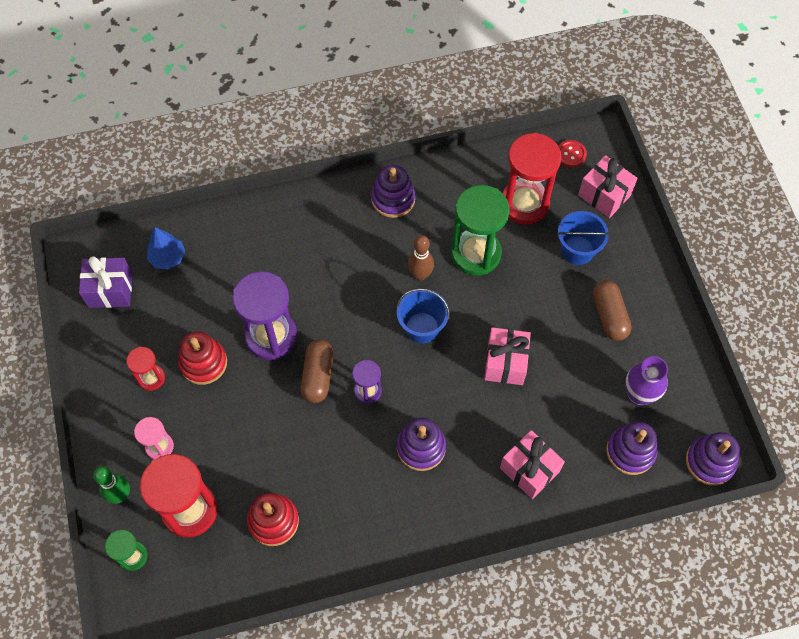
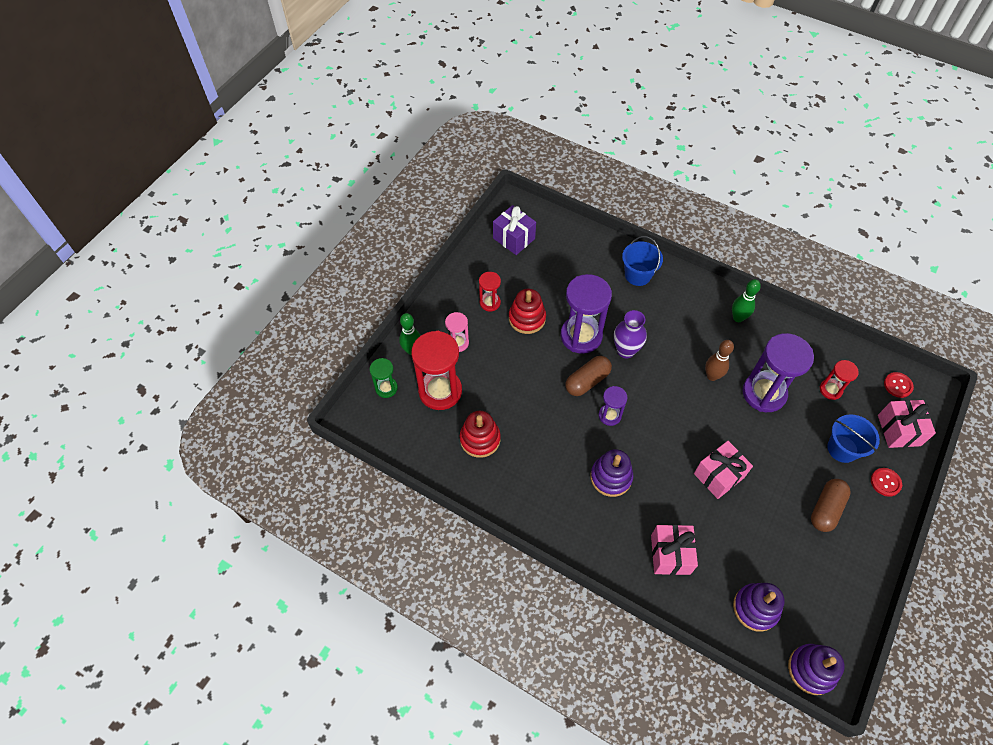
camera: 45 degrees right, 5 degrees down
blue tree [147,227,185,270] -> none
purple stacking toy [371,165,415,218] -> green bowling pin [732,279,761,322]
blue bucket [397,288,450,343] -> blue bucket moved to [622,236,663,286]
green hourglass [451,185,510,275] -> purple hourglass [743,333,814,412]
red hourglass [502,133,562,225] -> red hourglass [820,360,859,400], size x0.52
purple vase [625,356,668,406] -> purple vase moved to [614,310,647,358]
none -> red button [871,468,902,497]

